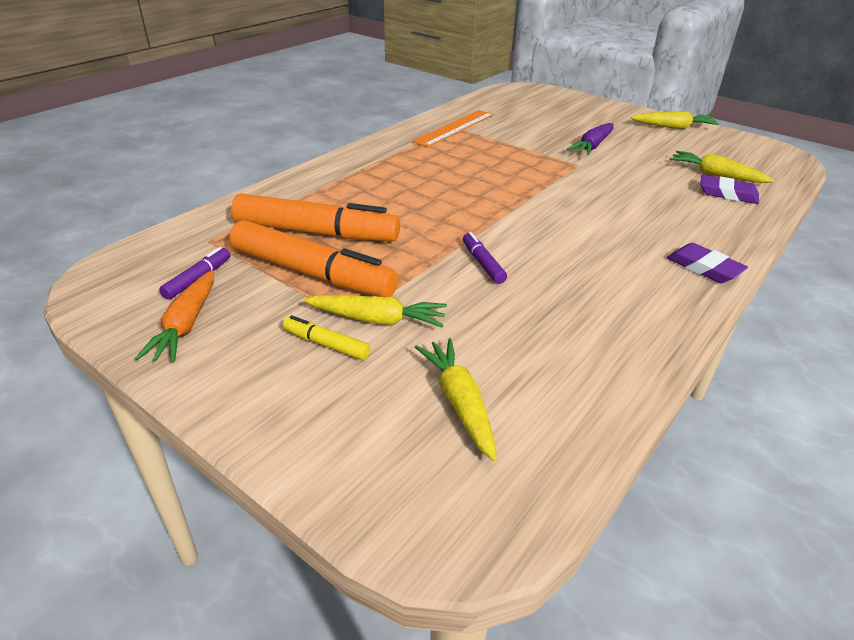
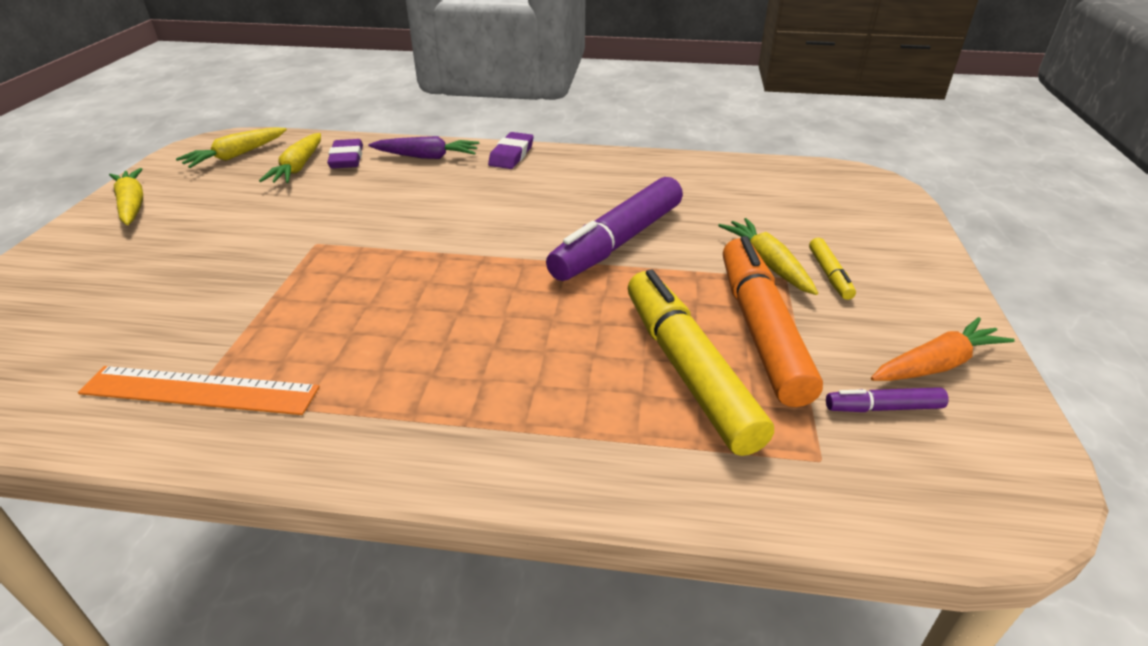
camera: 120 degrees left, 0 degrees up
orange marker [231,193,400,241] -> yellow marker [628,269,774,456]
yellow carrot [415,338,497,461] -> yellow carrot moved to [176,127,287,168]
purple marker [463,232,507,284] -> purple marker [546,177,683,281], size x2.24
purple carrot [567,123,614,155] -> purple carrot moved to [369,136,479,159]

